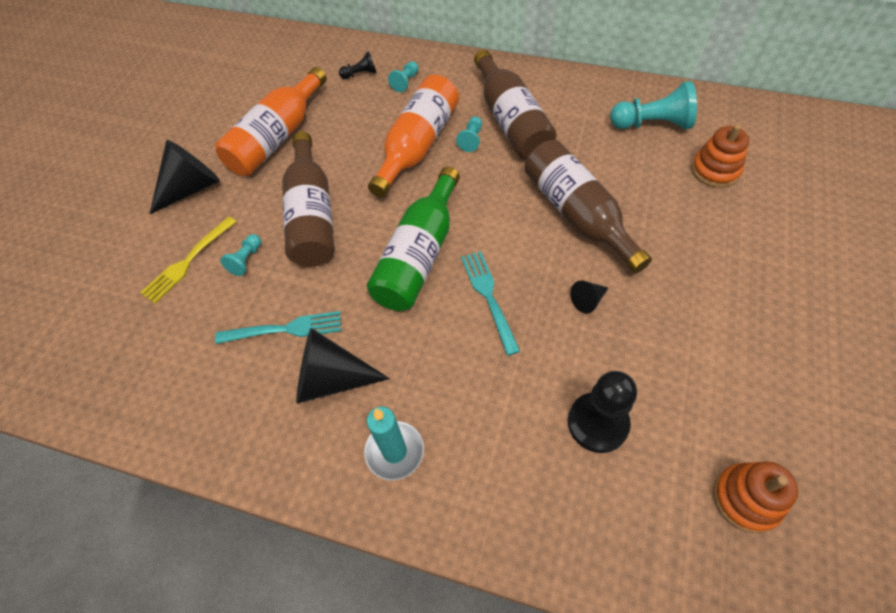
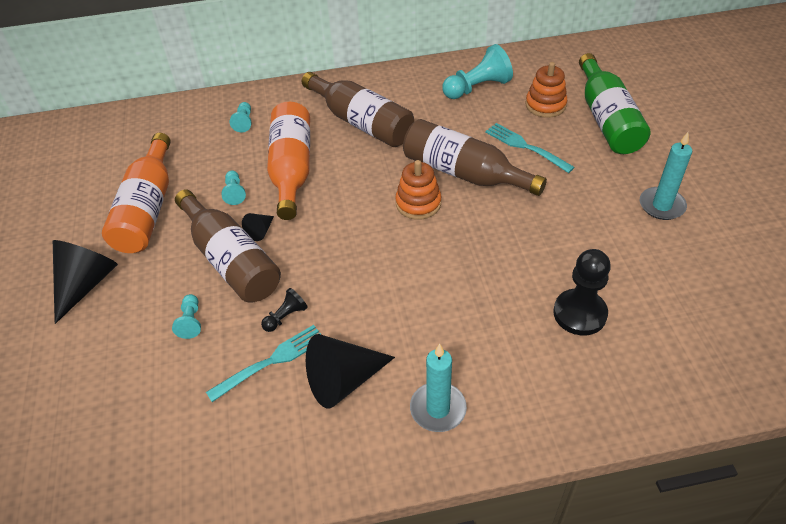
camera: 30 degrees left, 10 degrees down
yellow fork [140,216,236,304] -> none
black pawn [339,51,377,79] -> black pawn moved to [261,288,308,332]
green bottle [367,167,460,311] -> green bottle moved to [579,53,651,154]
turquoise pawn [456,116,482,152] -> turquoise pawn moved to [222,170,246,205]
turquoise fork [461,251,520,356] -> turquoise fork moved to [485,123,575,173]
black cone [570,281,608,313] -> black cone moved to [242,213,274,241]
orange stacking toy [713,462,798,533] -> orange stacking toy moved to [395,160,441,220]
none -> turquoise candle [640,132,692,220]

